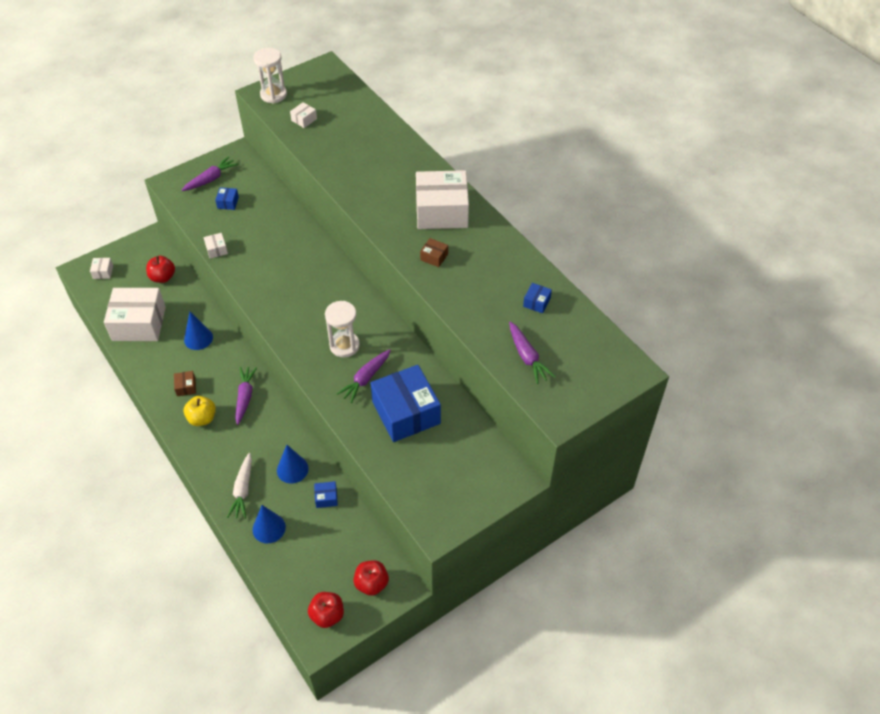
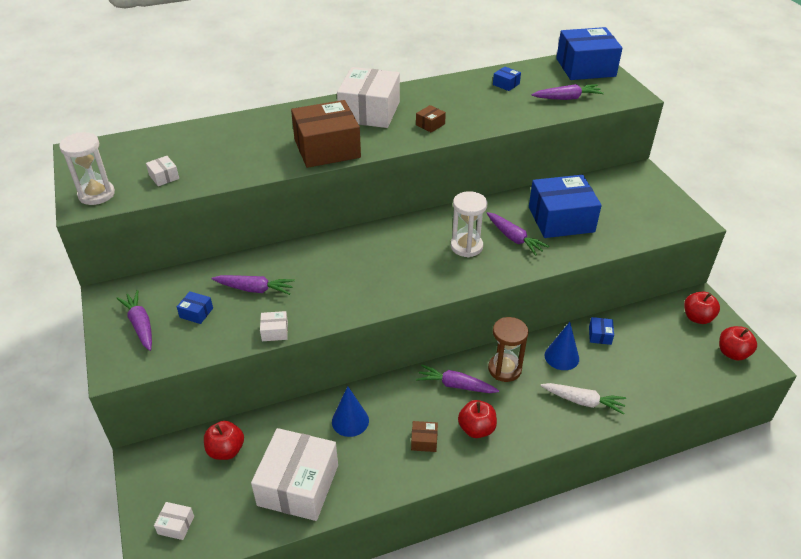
camera: 75 degrees left, 10 degrees down
yellow apple [184,396,216,426] -> red apple [458,400,497,438]
blue cone [253,505,286,543] -> none
none -> purple carrot [212,275,295,295]
none -> brown box [291,100,361,168]
none -> brown hourglass [488,317,529,382]
none -> blue box [556,27,623,80]

